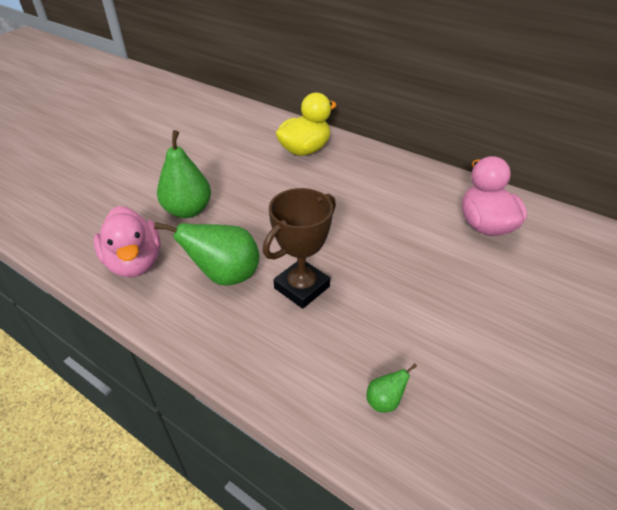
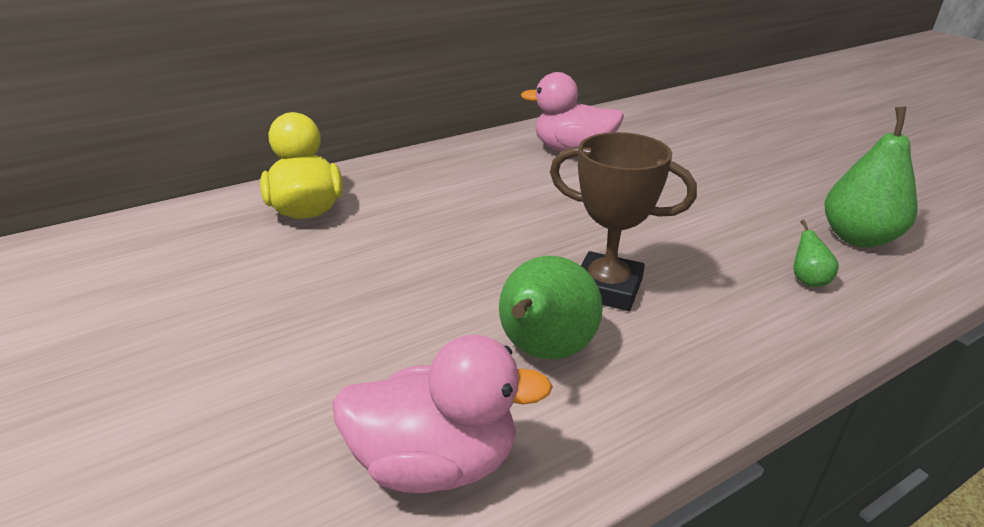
camera: 65 degrees left, 10 degrees down
green pear [157,130,211,218] -> green pear moved to [825,106,918,248]
brown trophy [263,188,336,309] -> brown trophy turned 45 degrees counterclockwise [550,132,697,311]

